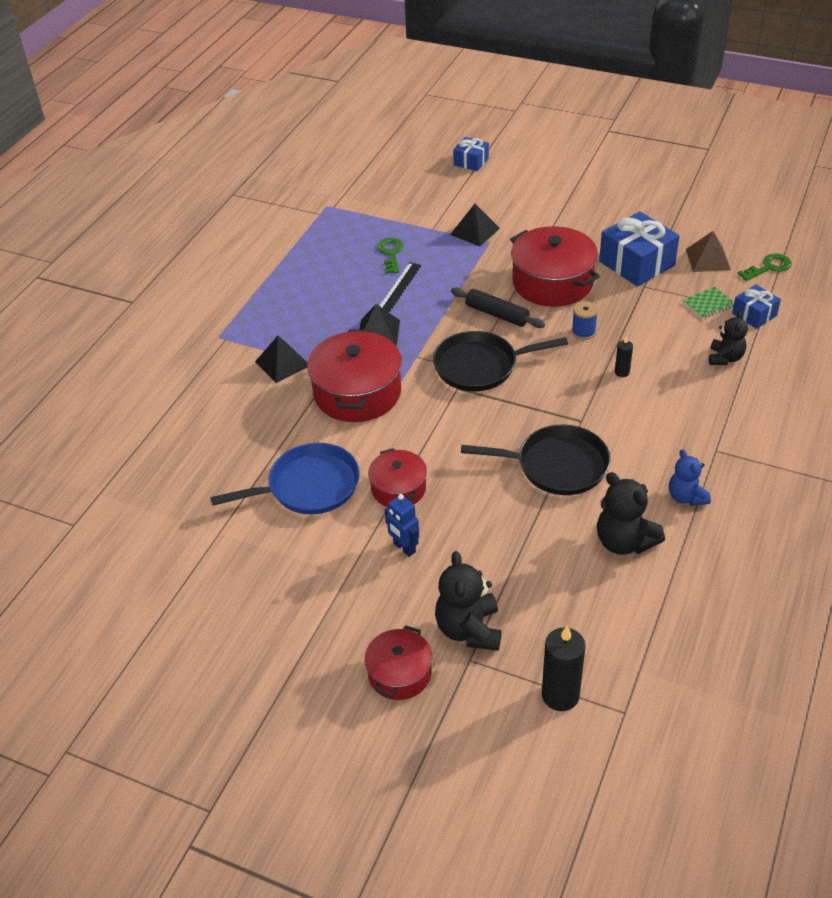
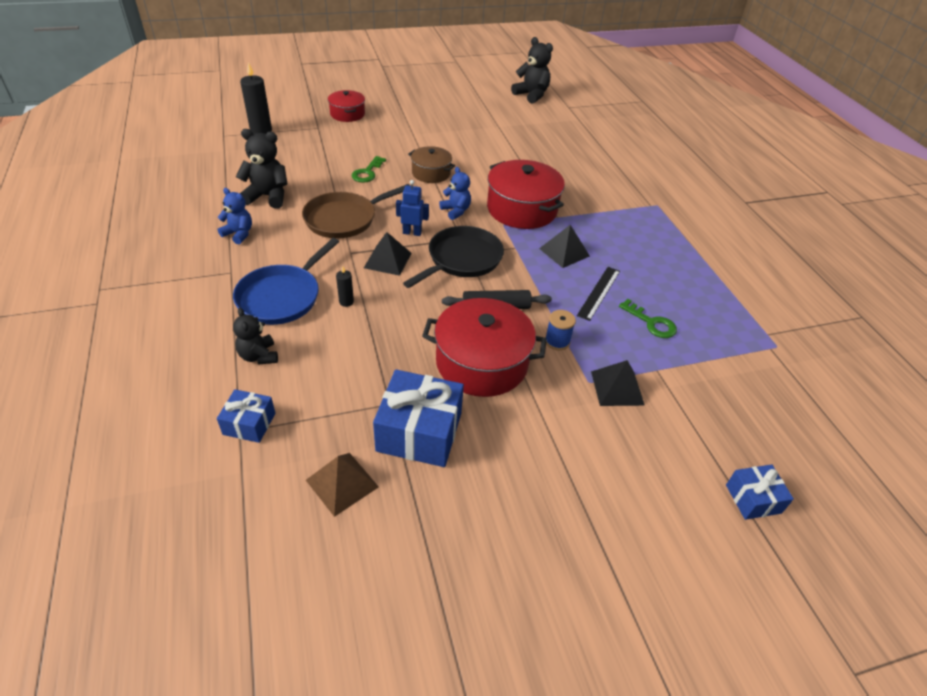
camera: 135 degrees right, 0 degrees up
blue pan [210,443,360,514] -> blue pan moved to [233,238,339,325]
black pyramid [255,336,307,383] -> black pyramid moved to [364,232,411,276]
red pot [368,448,427,507] -> brown pot [408,146,455,183]
black ruler [380,262,422,313] -> black ruler turned 45 degrees clockwise [577,267,620,321]
blue robot [385,494,419,557] -> blue robot moved to [396,180,429,236]
black teddy bear [435,551,501,651] -> black teddy bear moved to [511,37,553,104]
black pan [461,425,611,495] -> brown pan [302,184,410,239]
blue spool [572,301,598,340] -> blue spool moved to [545,310,576,350]
green notebook [683,287,734,319] -> none
green key [738,254,792,281] -> green key moved to [352,156,386,183]
none -> blue teddy bear [439,167,471,220]

